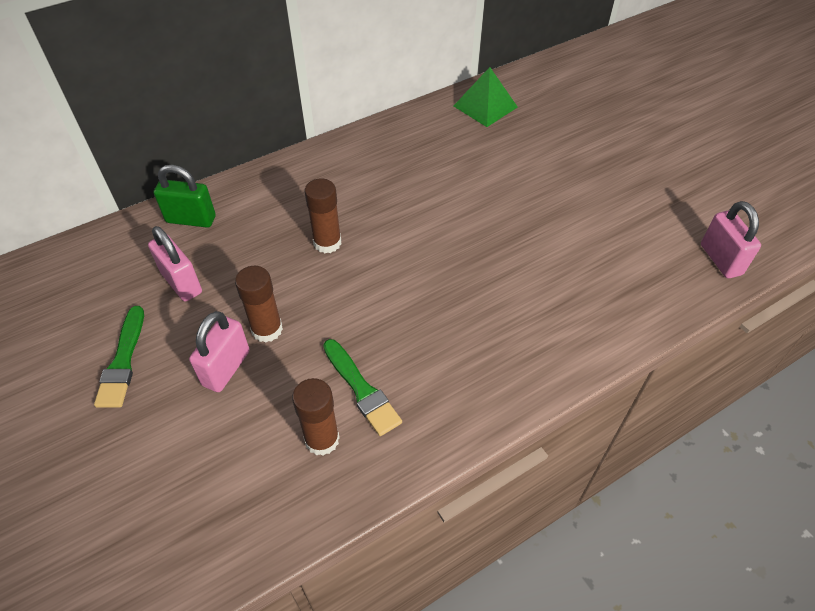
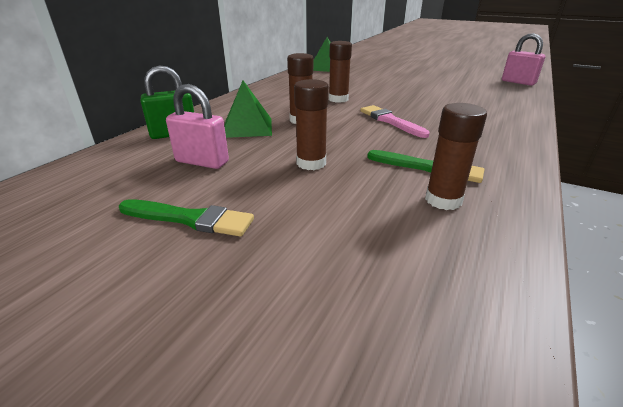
camera: 30 degrees left, 20 degrees down
green brush [94,306,144,408] -> green brush turned 45 degrees counterclockwise [119,199,254,236]
pink padlock [189,311,250,392] -> none
none -> green pyramid [224,81,272,138]
none -> brown glue stick [329,41,352,103]
none -> pink brush [360,105,430,138]

